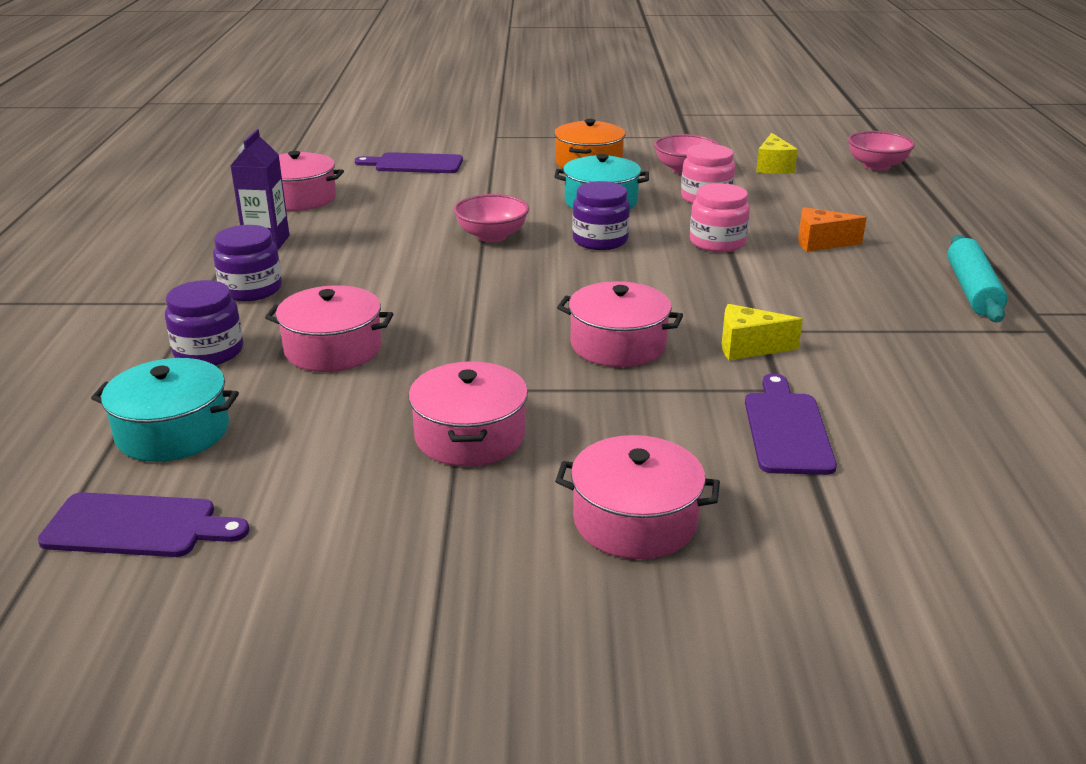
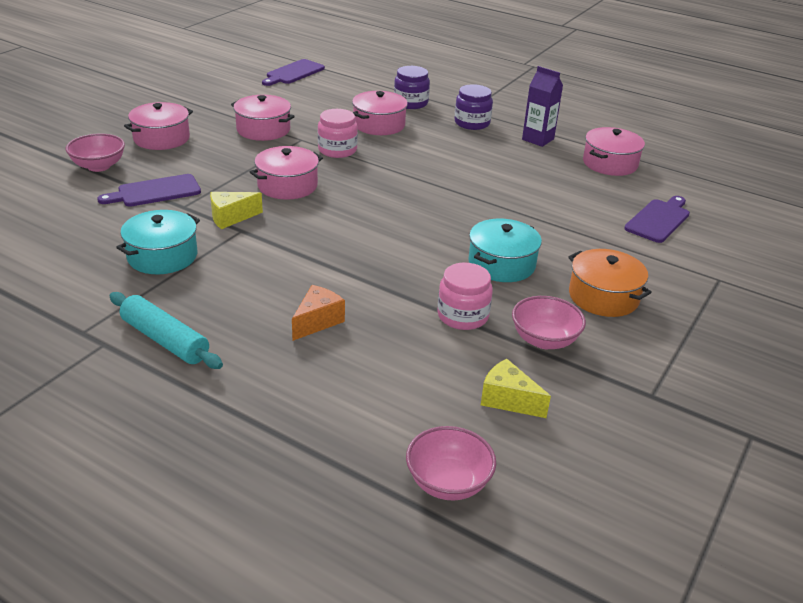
camera: 120 degrees right, 5 degrees up
turquoise pot [91,358,239,462] -> turquoise pot moved to [116,210,200,274]
pink bowl [454,194,529,242] -> pink bowl moved to [66,134,125,172]
purple jar [572,181,630,250] -> none
pink jar [690,183,750,252] -> pink jar moved to [318,109,358,158]
yellow cheese [722,304,803,360] -> yellow cheese turned 150 degrees counterclockwise [210,192,263,229]
purple cutting board [745,373,837,475] -> purple cutting board turned 120 degrees clockwise [97,174,201,207]

